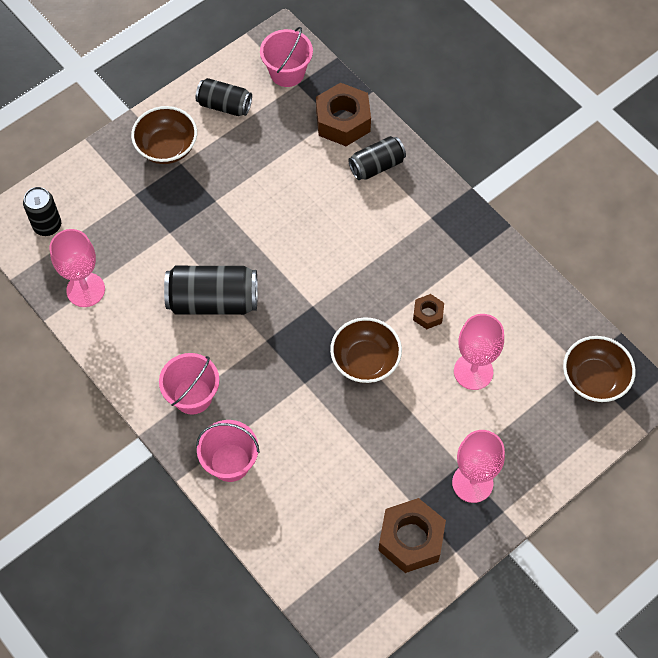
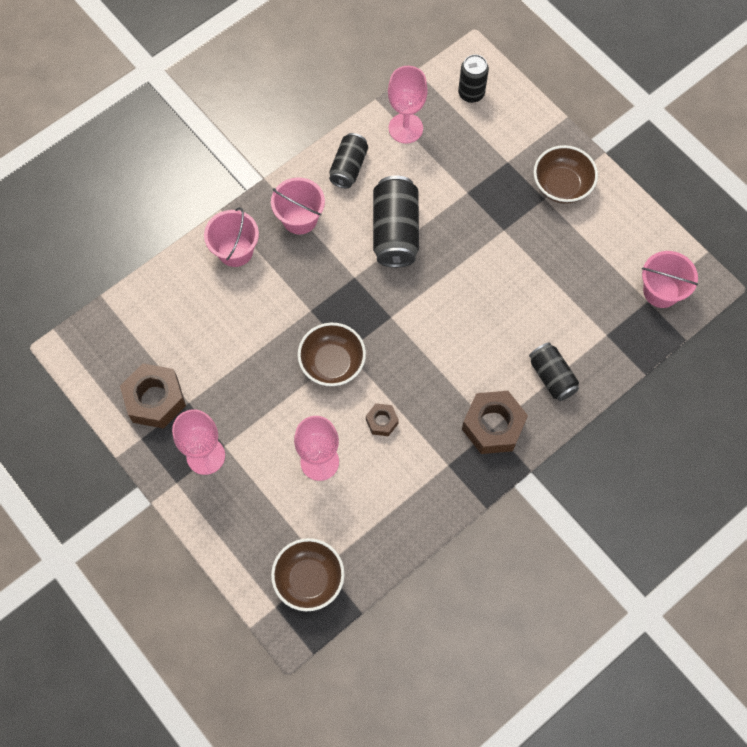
camera: 90 degrees right, 5 degrees up
black can [195,78,252,116] -> black can moved to [329,133,368,189]
brown nut [316,83,371,146] -> brown nut moved to [462,391,528,454]

